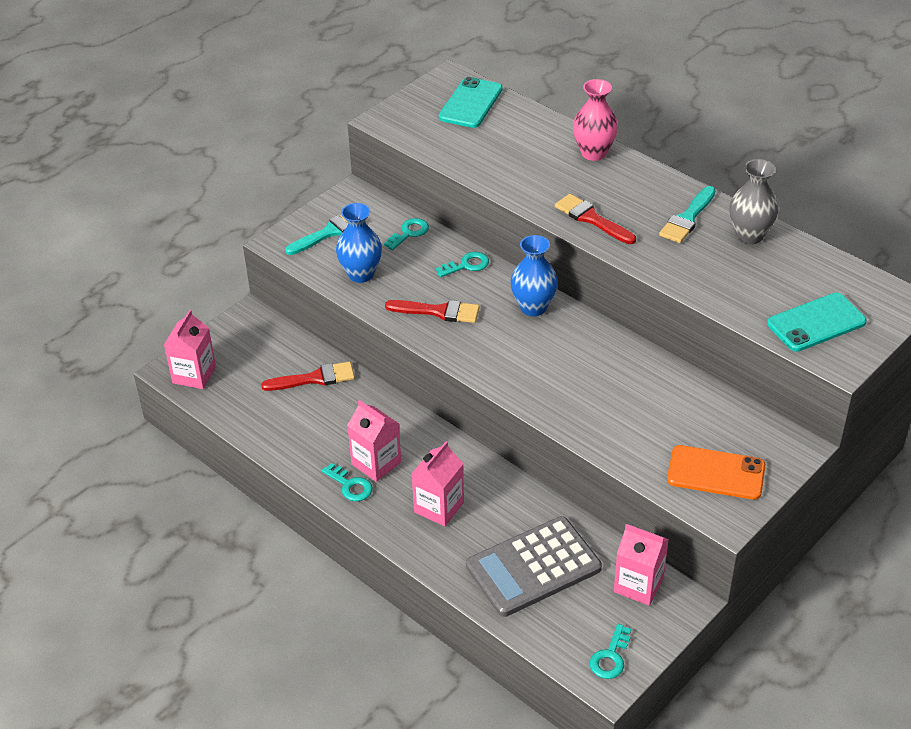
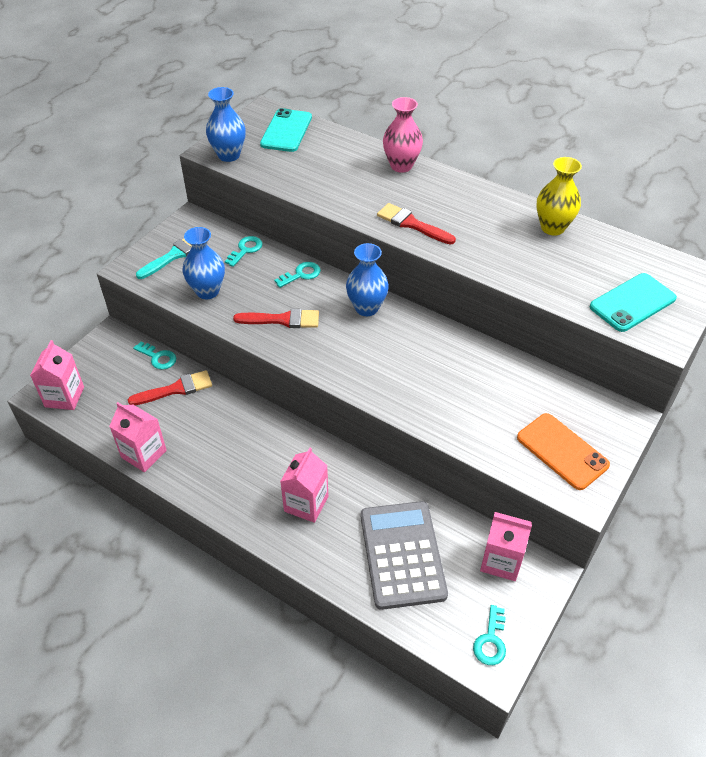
camera: 10 degrees left, 5 degrees up
turquoise key [322,463,373,501] -> turquoise key moved to [133,342,176,370]
pink carton [347,400,401,482] -> pink carton moved to [109,402,167,472]
grey calculator [466,516,602,617] -> grey calculator turned 120 degrees clockwise [361,501,448,610]
turquoise brush [659,186,716,243] -> none
orange phone [667,445,765,500] -> orange phone turned 45 degrees clockwise [517,413,610,490]
grey vase [729,159,778,244] -> yellow vase [536,157,582,236]
none -> blue vase [206,87,246,162]

